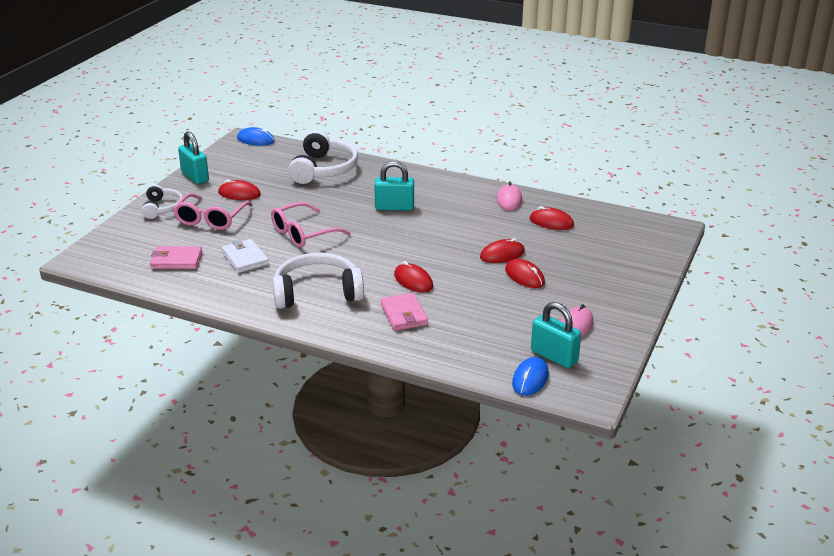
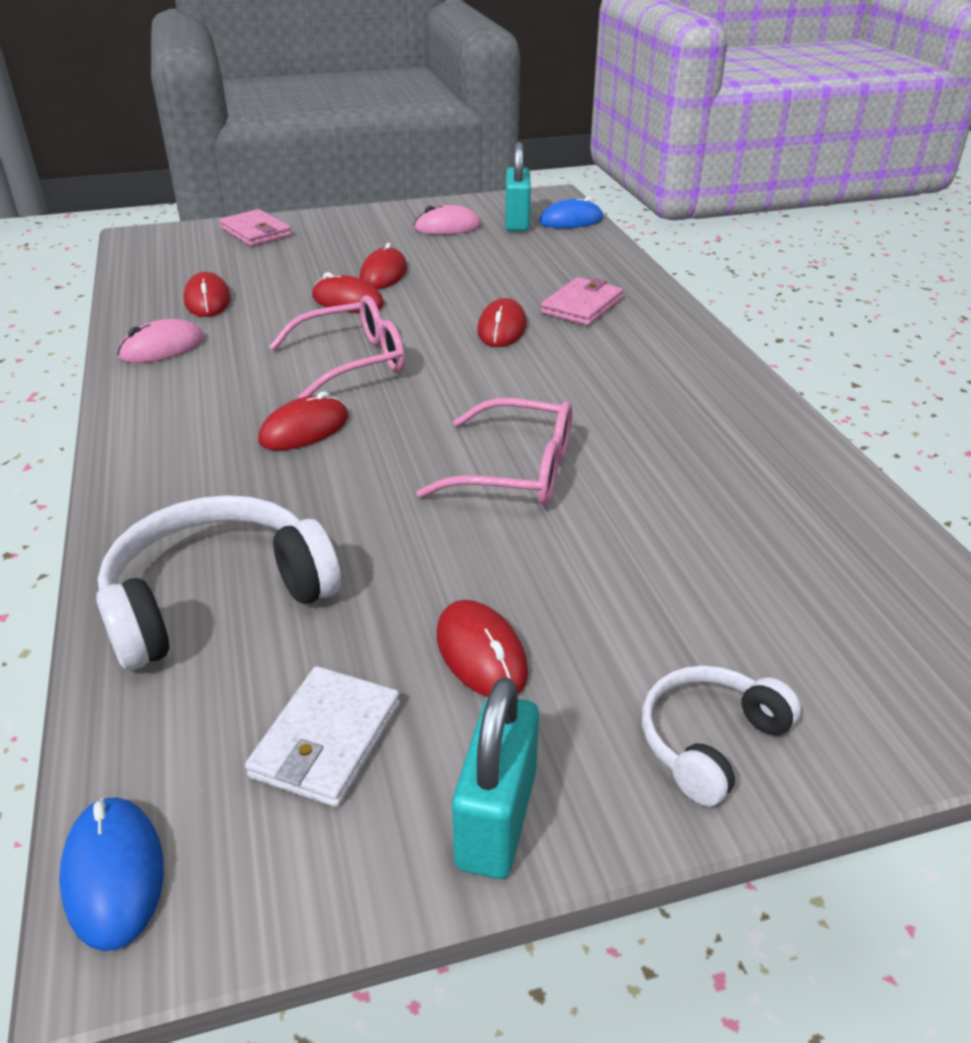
camera: 130 degrees left, 5 degrees up
pink wallet [150,246,202,269] -> pink wallet moved to [219,209,291,246]
pink glasses [173,193,253,230] -> pink glasses moved to [269,295,405,398]
white wallet [222,239,269,273] -> white wallet moved to [245,666,400,807]
white headphones [272,253,364,309] -> none
turquoise padlock [374,161,414,210] -> red mouse [258,391,349,450]

